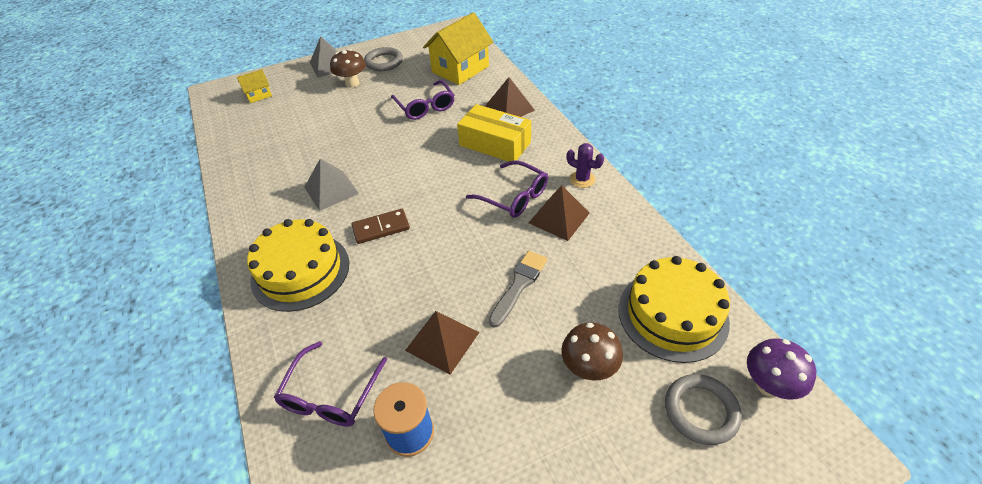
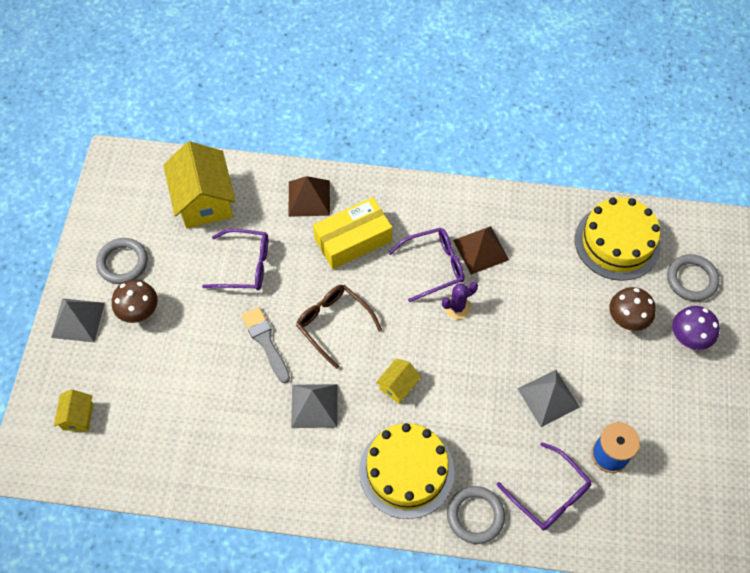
camera: 60 degrees left, 15 degrees up
brown domino [352,209,410,244] -> yellow house [376,358,421,404]
brown pyramid [405,311,480,375] -> grey pyramid [517,370,580,427]
grey brush [489,251,548,327] -> grey brush moved to [242,307,290,383]
purple cactus [567,143,604,188] -> purple cactus moved to [442,282,478,319]
purple mushroom [747,338,816,400] -> purple mushroom moved to [672,306,720,350]
none -> brown glasses [296,285,382,369]
none -> grey ring [447,486,505,544]

